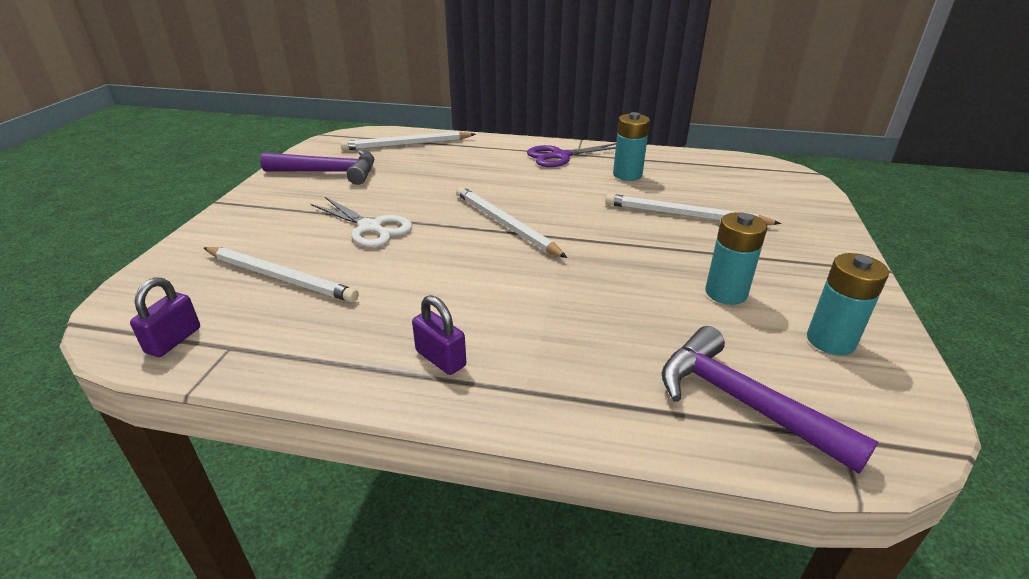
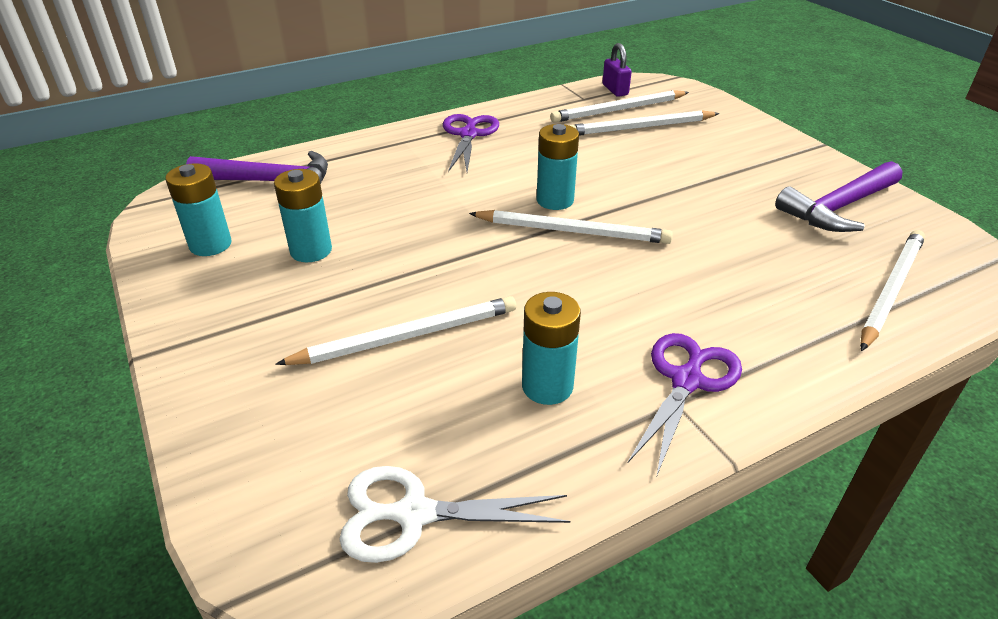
camera: 140 degrees right, 5 degrees up
white scissors [311,197,412,248] -> white scissors moved to [339,466,570,563]
purple padlock [412,295,466,375] -> purple scissors [443,114,499,172]
none -> turquoise battery [537,124,579,210]
none -> white pencil [550,90,689,123]

